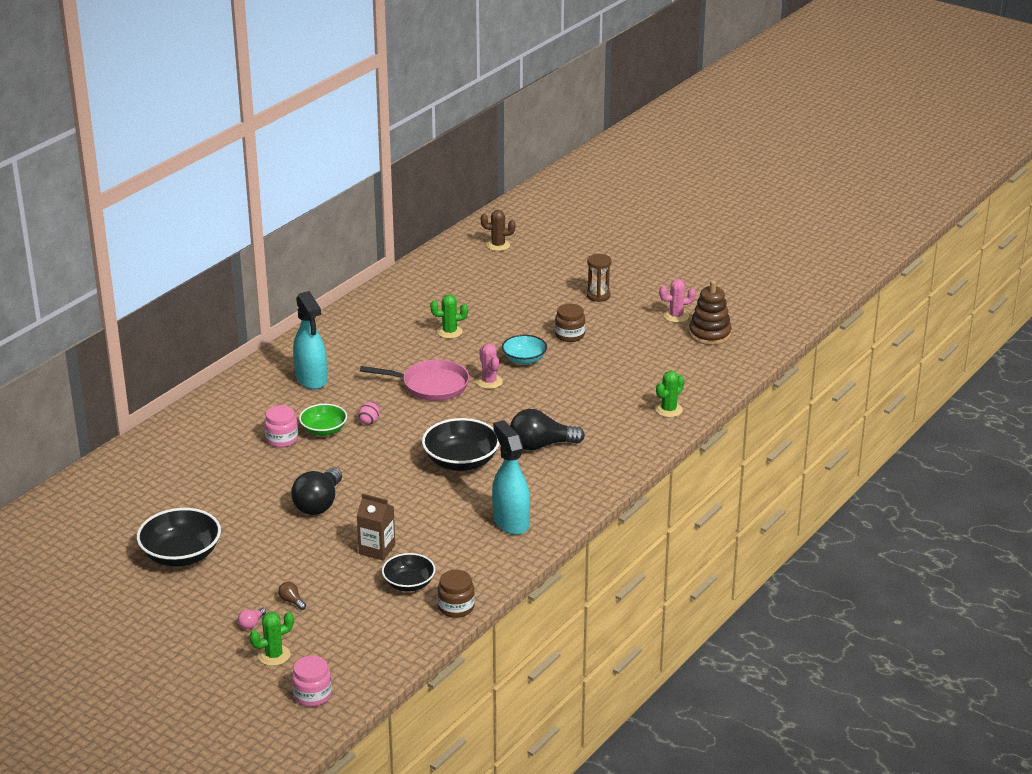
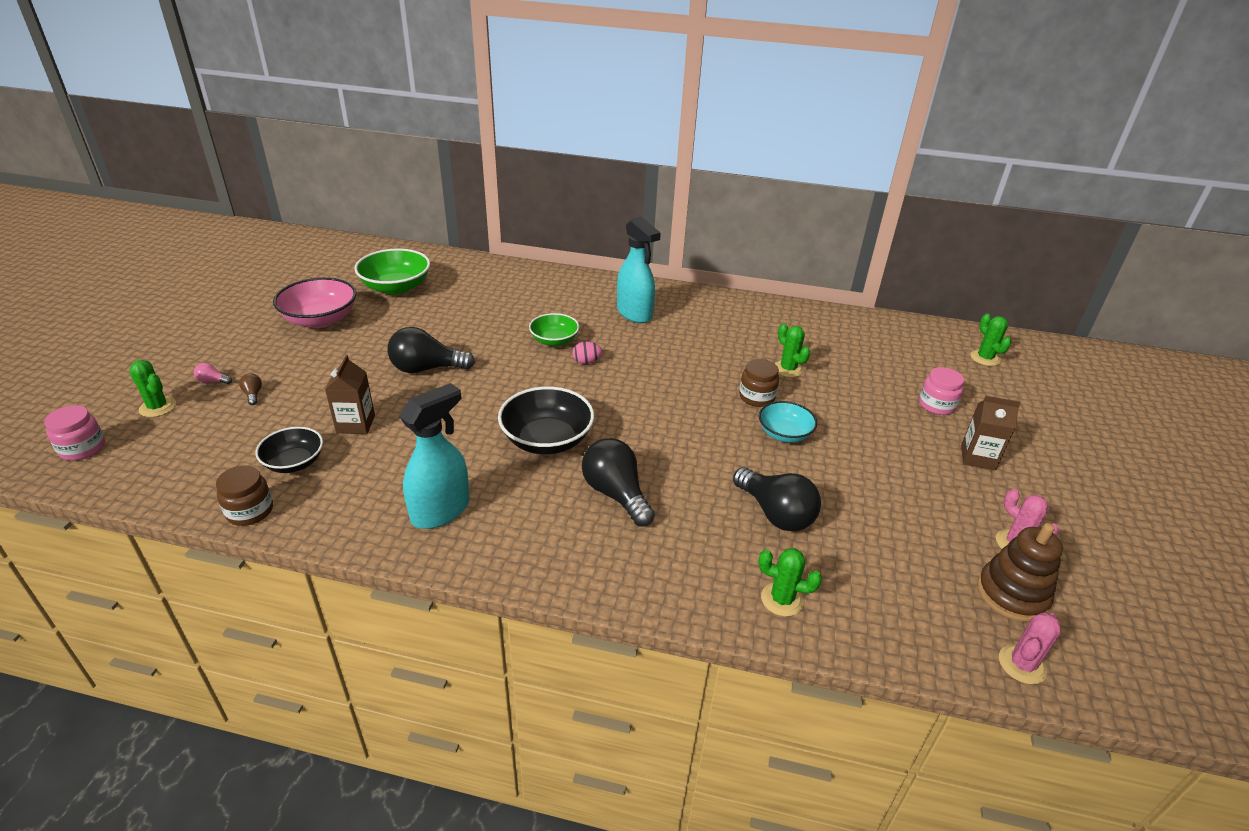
camera: 65 degrees right, 5 degrees up
black bowl [137,508,221,567] -> pink bowl [273,277,357,328]
pink jar [264,405,298,448] -> pink jar moved to [919,367,964,415]
brown light bulb [278,582,306,610] -> brown light bulb turned 45 degrees counterclockwise [239,373,262,405]
turquoise spray bottle [293,291,327,390] -> turquoise spray bottle turned 75 degrees counterclockwise [617,216,661,323]
pink pan [360,360,469,401] -> none
pink cactus [476,343,503,389] -> pink cactus moved to [999,612,1061,684]
brown cactus [481,210,516,251] -> green cactus [970,313,1011,366]
brown jar [555,304,585,342] -> brown jar moved to [739,359,779,407]
brown hourglass [586,254,611,302] -> brown carton [961,396,1021,471]
none -> green bowl [355,249,430,295]
none -> black light bulb [733,467,821,531]

